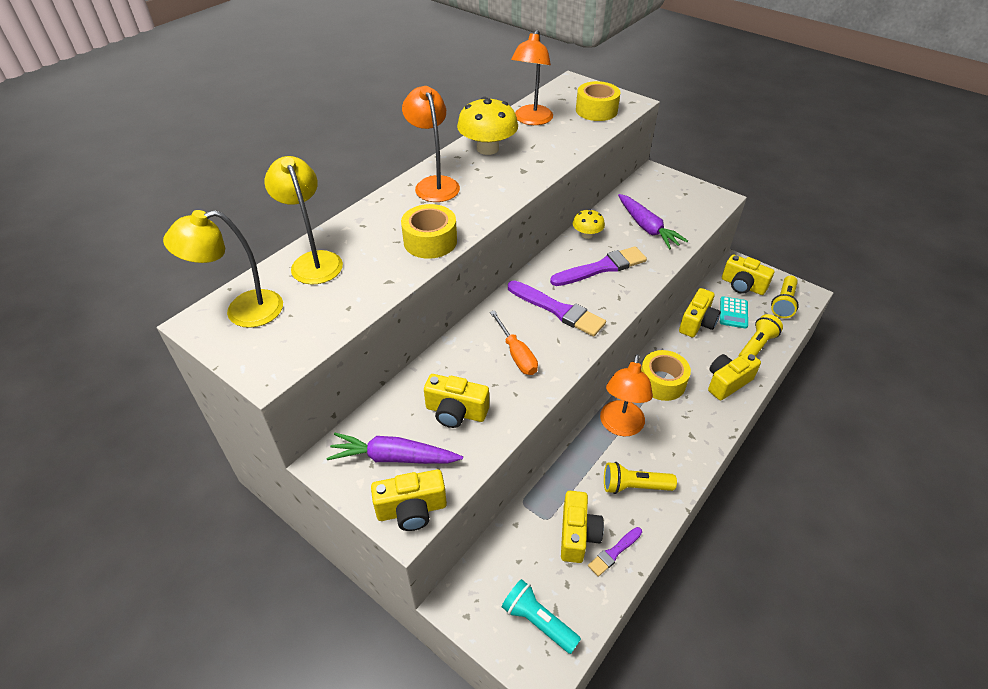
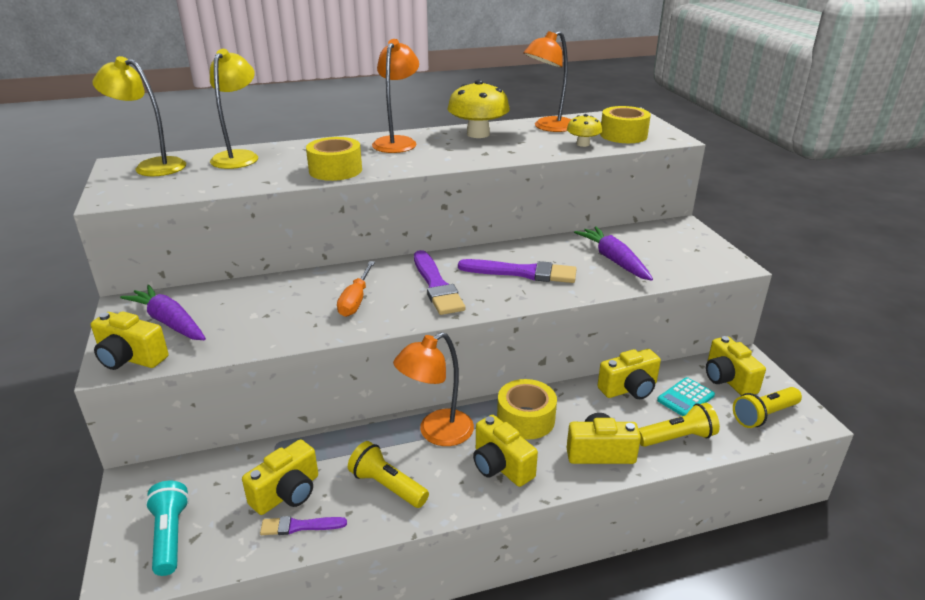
camera: 35 degrees right, 15 degrees down
yellow camera [424,374,489,428] -> yellow camera moved to [473,415,538,487]
yellow mushroom [573,209,605,239] -> yellow mushroom moved to [567,114,602,147]
purple carrot [618,194,688,249] -> purple carrot turned 150 degrees clockwise [574,226,653,281]

